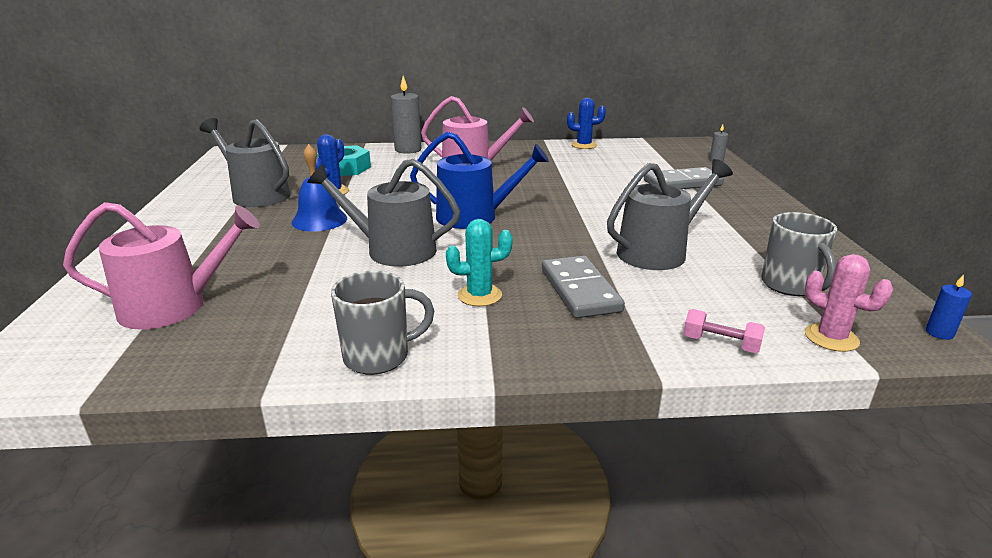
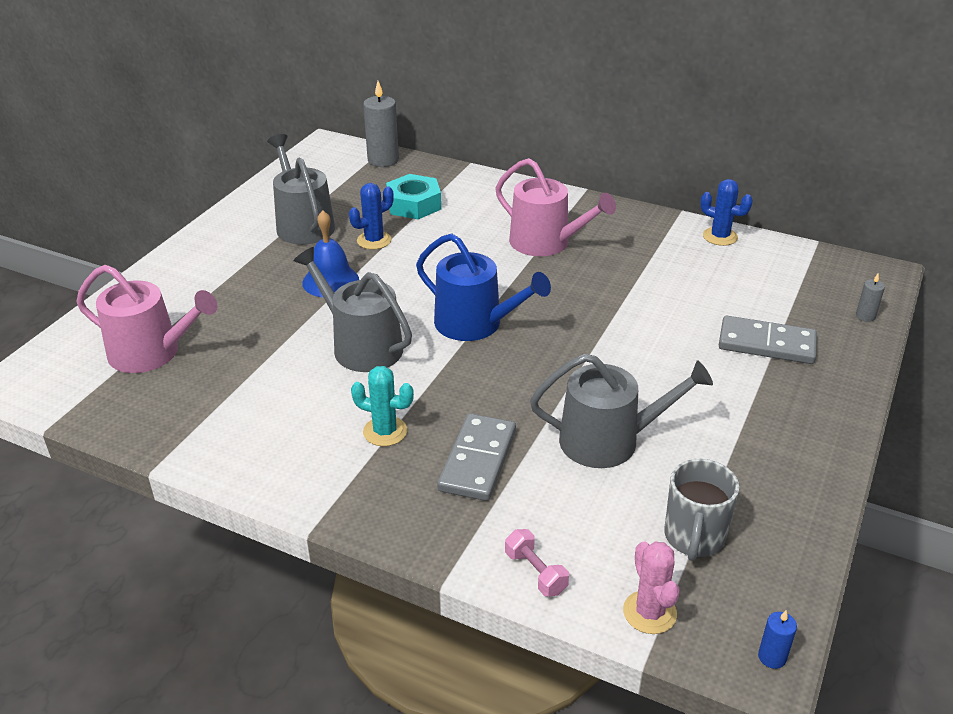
camera: 30 degrees right, 10 degrees up
grey mug [331,270,434,375] -> none
grey candle [391,76,422,154] -> grey candle moved to [363,81,399,167]

